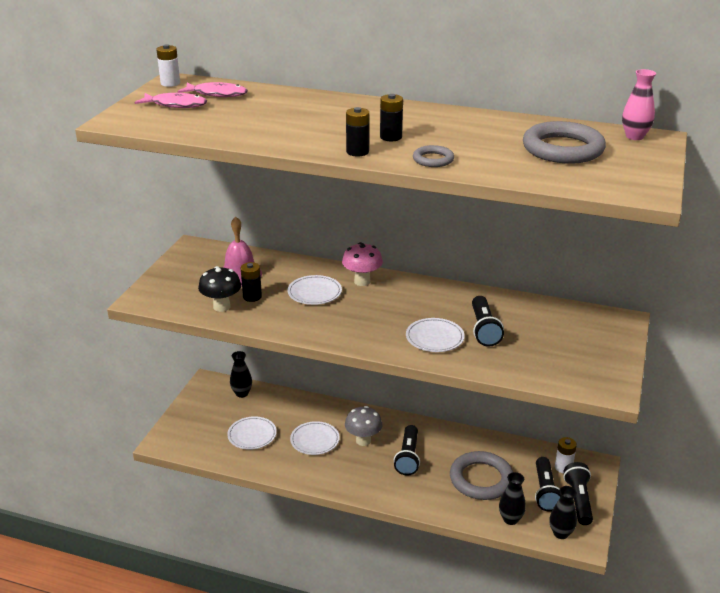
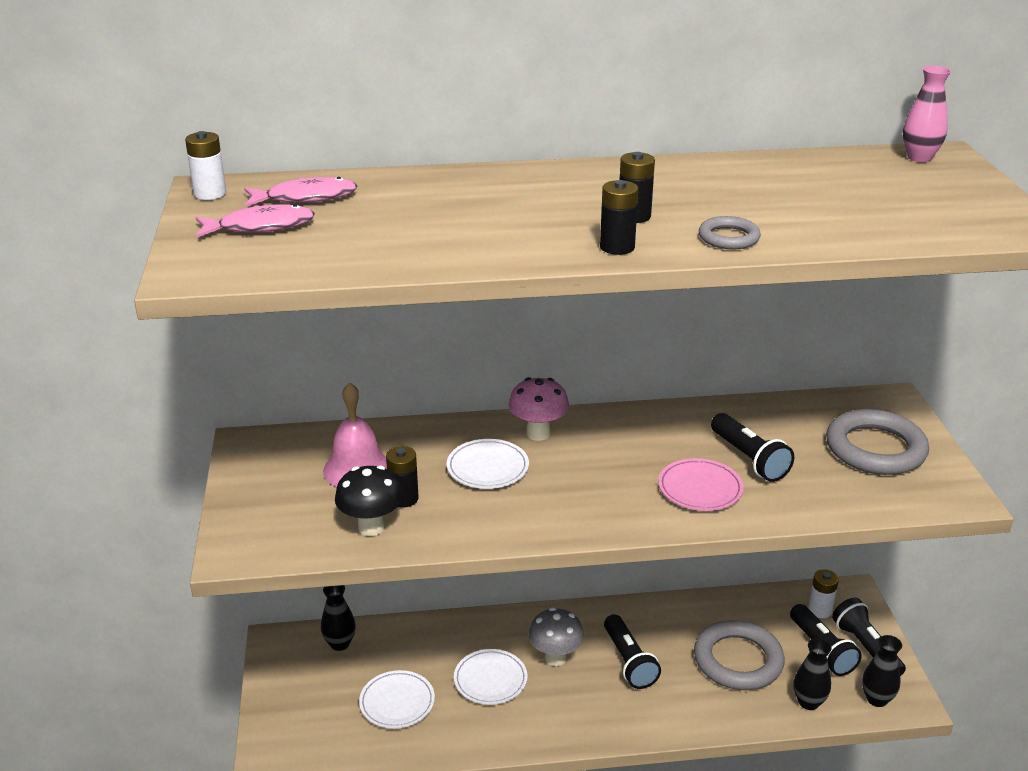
camera: 25 degrees left, 0 degrees up
white plate [406,318,465,352] -> pink plate [658,458,744,511]
grey ring [523,121,606,164] -> grey ring moved to [826,409,929,475]

